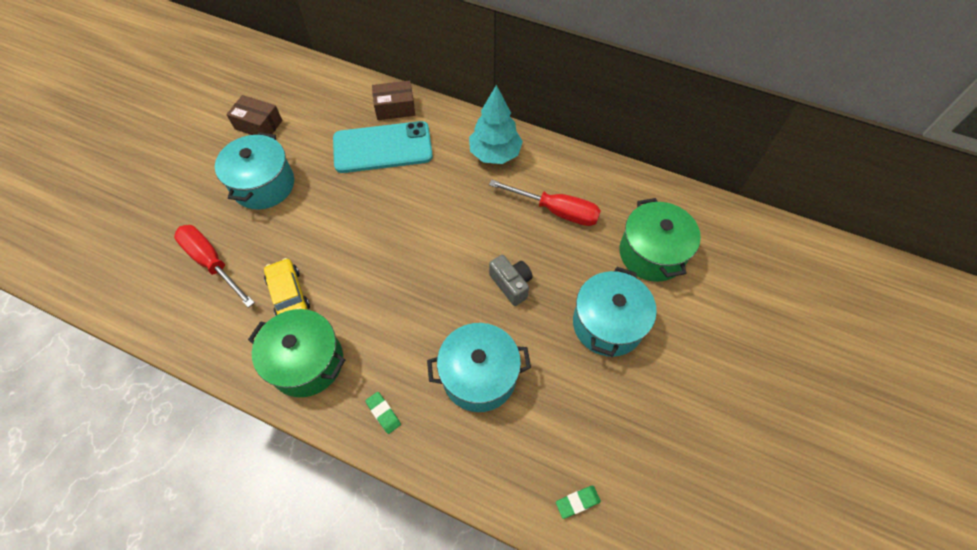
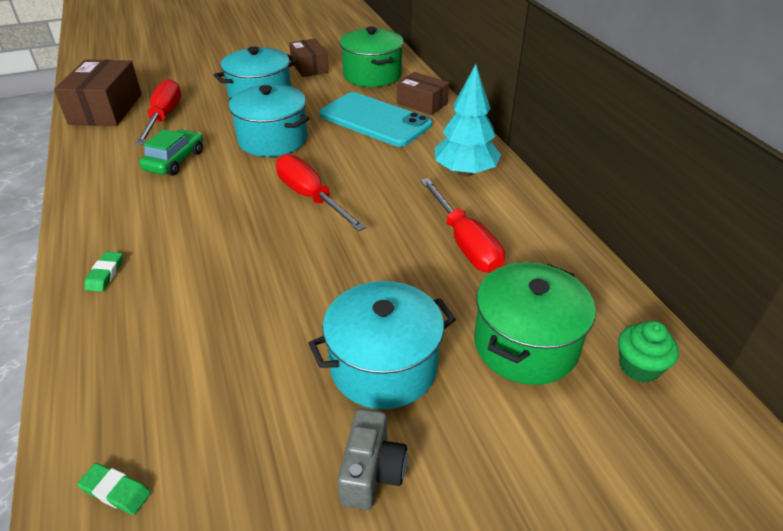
camera: 45 degrees right, 20 degrees down
green pot [248,309,345,397] -> green pot moved to [340,27,404,87]
yellow car [264,258,310,316] -> green car [139,129,203,176]
turquoise pot [427,323,531,412] -> turquoise pot moved to [229,84,310,157]
grey camera [489,255,533,306] -> grey camera moved to [338,408,407,510]
none -> brown box [54,60,142,126]
none -> red screwdriver [276,154,366,231]
none -> green cupcake [618,321,679,383]

